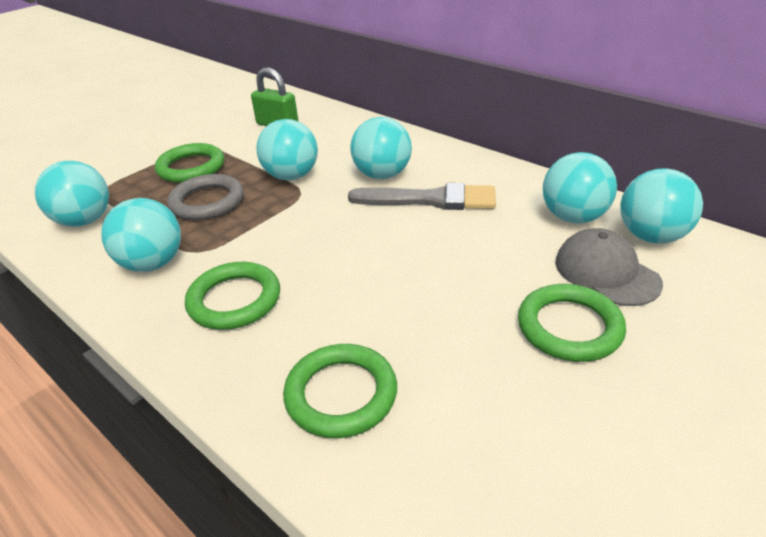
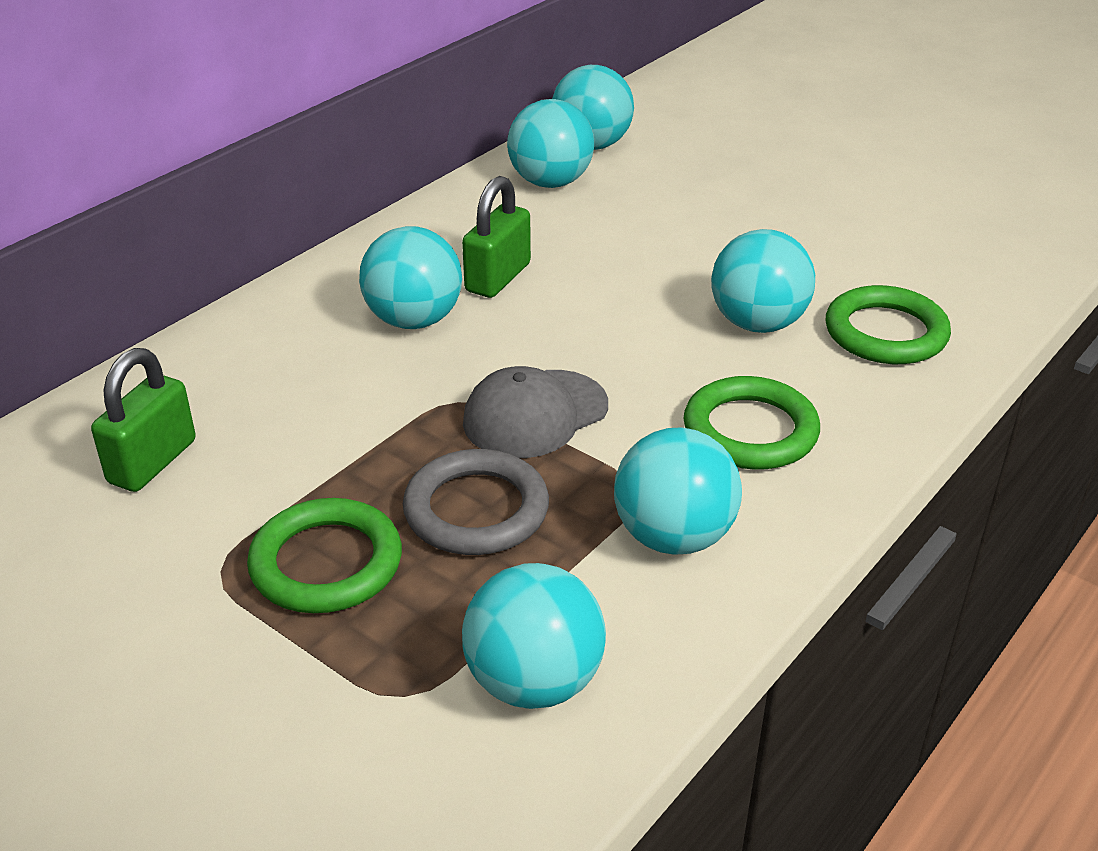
camera: 95 degrees left, 0 degrees up
turquoise ball [257,119,318,180] -> turquoise ball moved to [711,229,815,333]
grey brush [348,183,496,210] -> green padlock [462,176,531,298]
green ring [518,284,626,362] -> none
grey cap [555,228,663,306] -> grey cap moved to [463,366,608,458]

